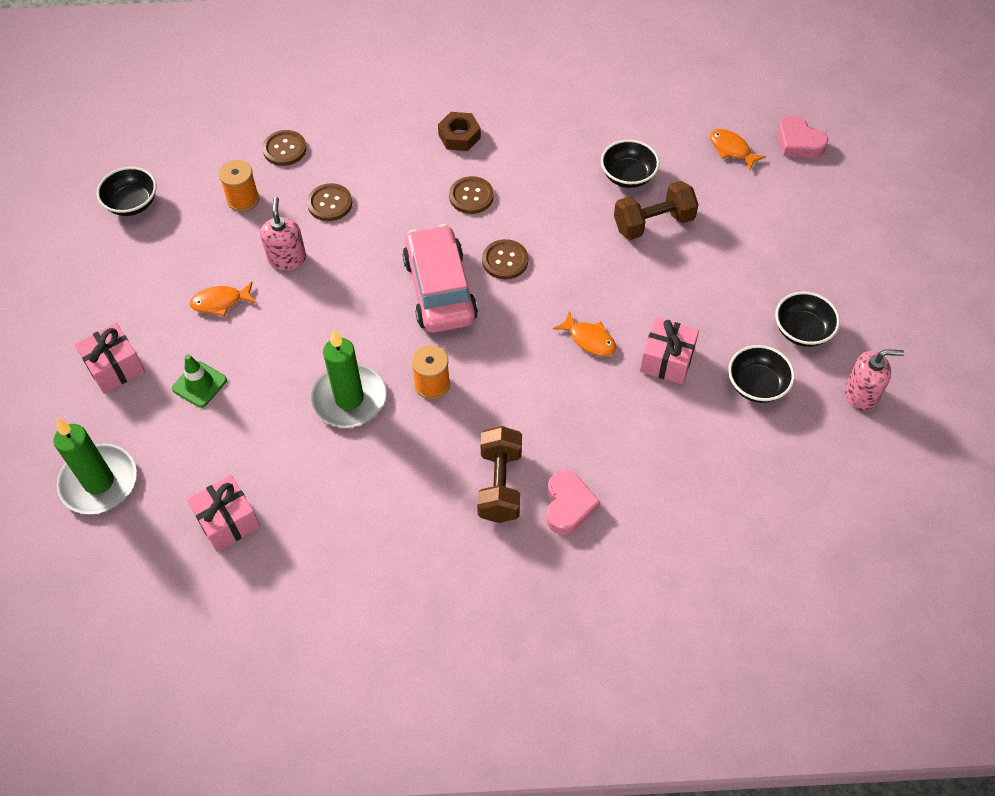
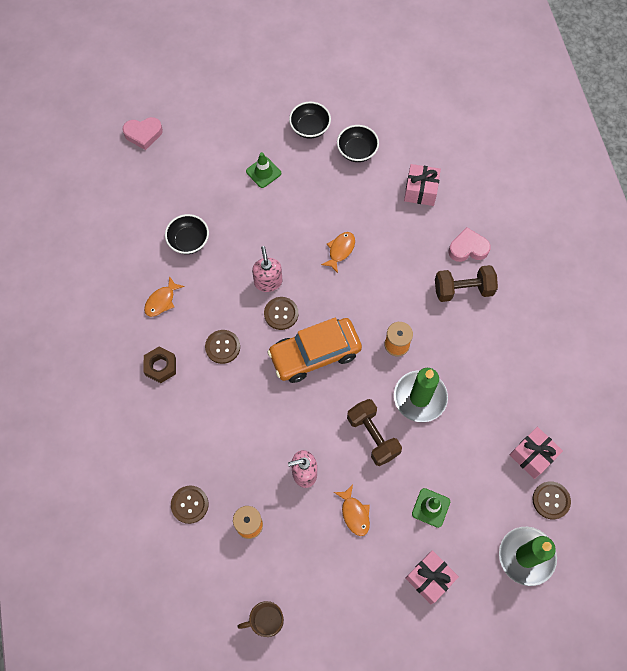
camera: 100 degrees left, 10 degrees up
black bowl [97,167,156,216] -> brown mug [237,601,284,637]
brown button [307,183,352,221] -> brown button moved to [532,481,571,519]
pink car [402,224,478,333] -> orange car [267,318,362,383]
brown dumbbell [614,181,699,240] -> brown dumbbell moved to [347,399,402,466]
pink gift [640,317,699,384] -> pink gift moved to [404,164,441,206]
orange fish [710,129,766,170] -> orange fish moved to [144,276,185,317]
pink heart [778,115,828,158] -> pink heart turned 45 degrees clockwise [122,117,163,150]
pink soap dispenser [845,349,904,411] -> pink soap dispenser moved to [252,246,282,292]
none -> green traffic cone [246,152,281,188]

